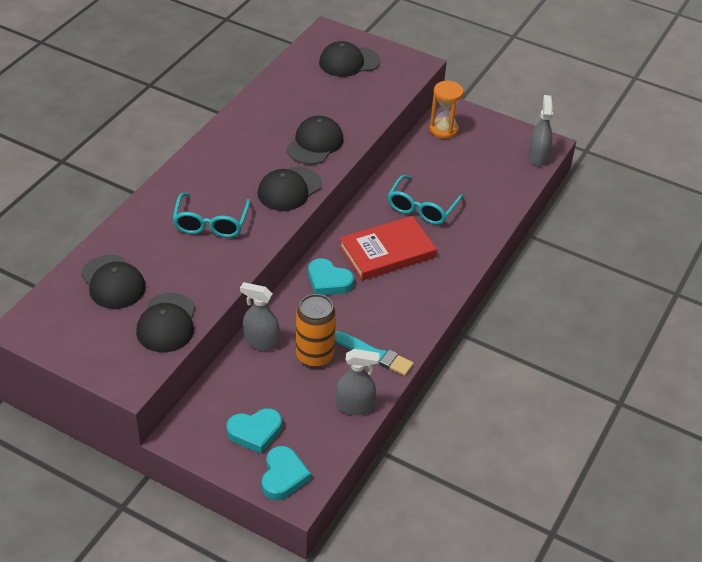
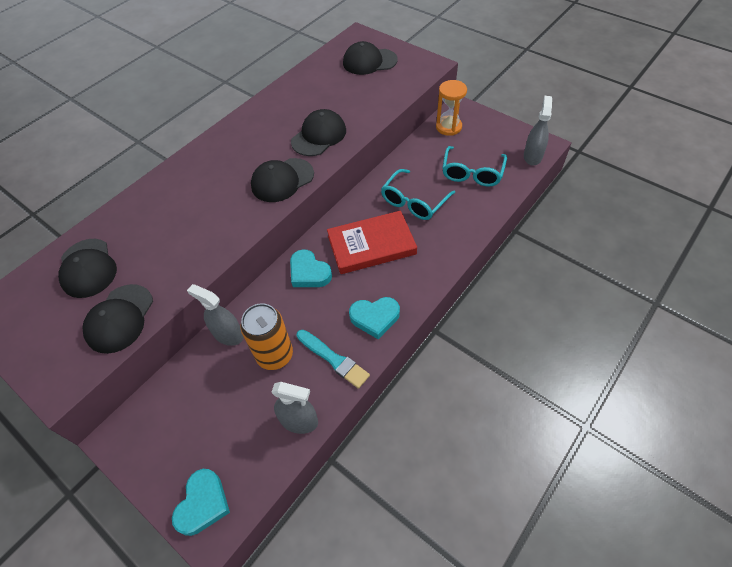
camera: 15 degrees right, 10 degrees up
turquoise glasses [173,193,251,238] -> turquoise glasses moved to [442,146,507,187]
turquoise heart [227,408,282,454] -> turquoise heart moved to [349,297,400,339]

